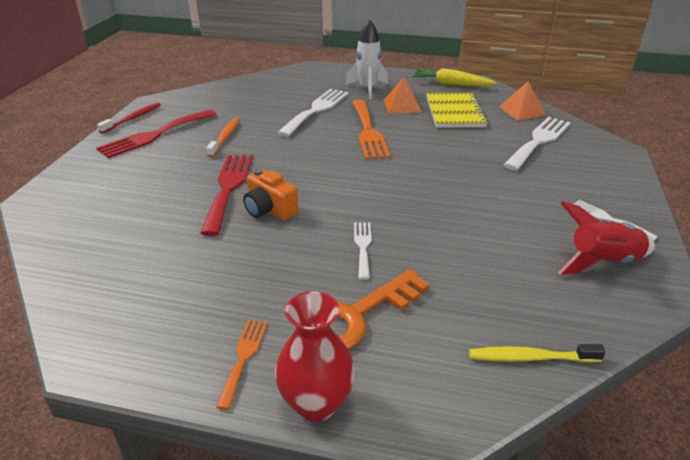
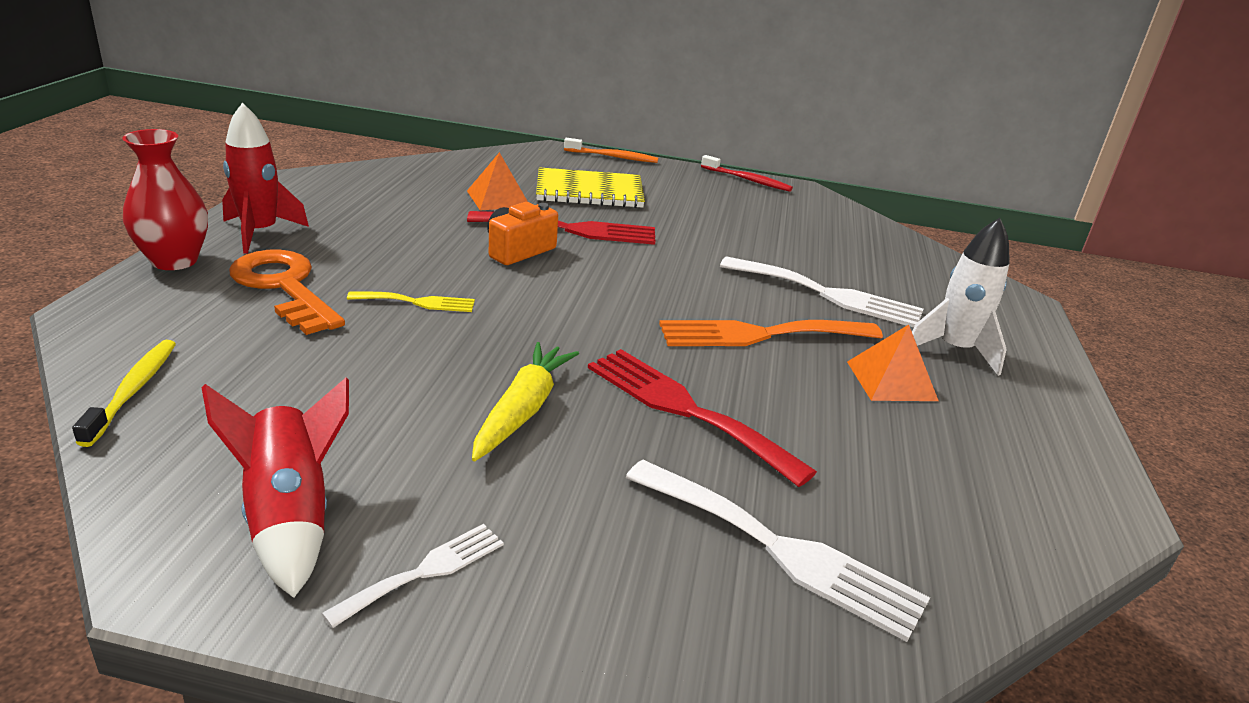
camera: 85 degrees right, 5 degrees down
red fork [96,110,217,158] -> red fork moved to [588,349,817,487]
orange toothbrush [206,118,240,157] -> orange toothbrush moved to [564,138,658,163]
orange fork [216,320,268,410] -> red rocket [222,103,309,254]
white fork [354,222,372,280] -> yellow fork [347,291,475,312]
yellow carrot [413,68,496,86] -> yellow carrot moved to [472,342,579,461]
yellow notebook [426,92,488,128] -> yellow notebook moved to [536,167,645,208]
orange pyramid [499,82,546,121] -> orange pyramid moved to [467,152,528,210]

